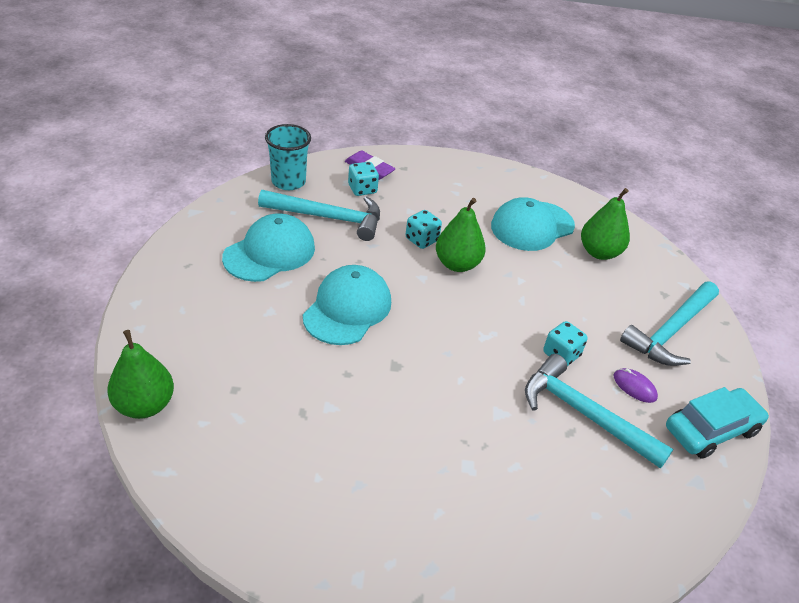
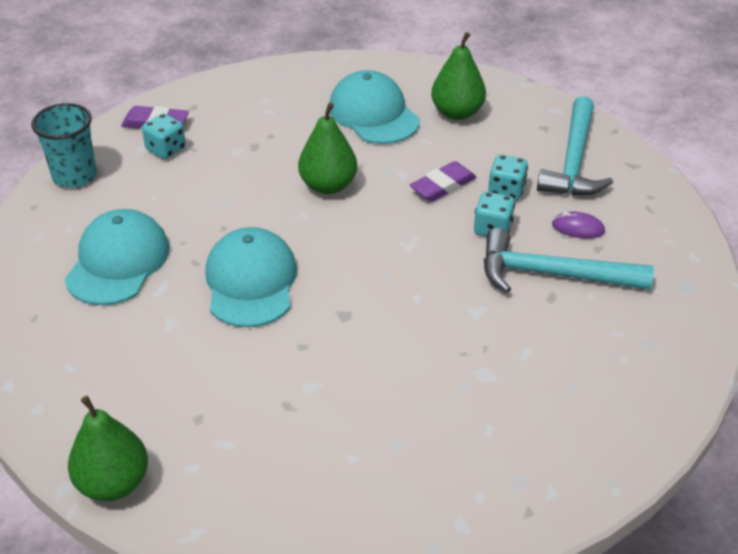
camera: 25 degrees left, 0 degrees up
turquoise hammer [258,190,380,241] -> none
turquoise dice [405,210,442,249] -> turquoise dice moved to [488,155,528,200]
turquoise cap [491,197,575,251] -> turquoise cap turned 120 degrees clockwise [329,70,420,144]
turquoise car [666,387,769,459] -> none
none -> purple eraser [410,161,477,202]

